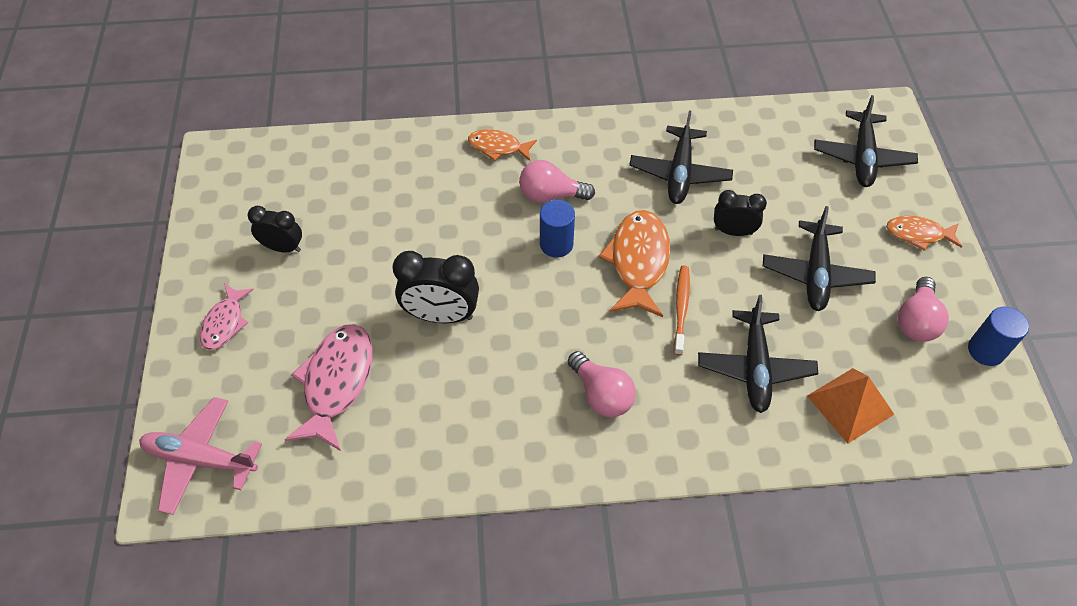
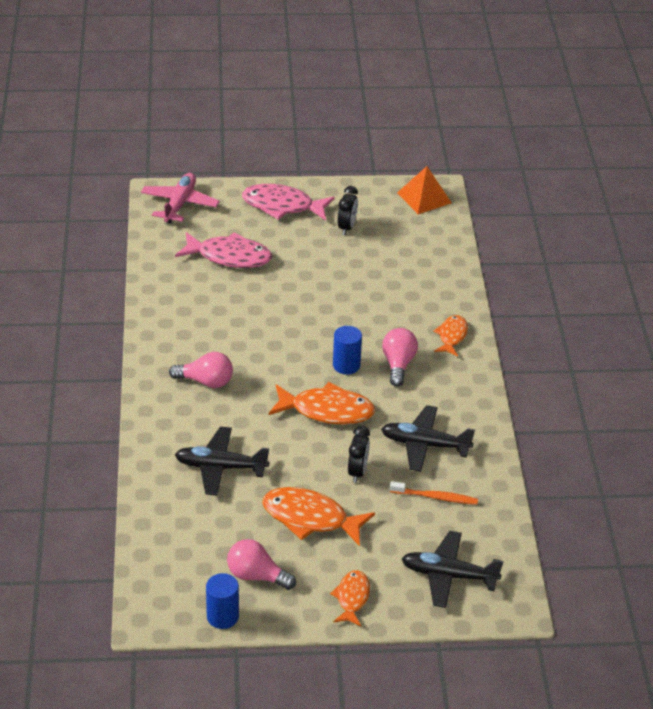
camera: 90 degrees right, 15 degrees down
pink fish [200,284,254,350] -> pink fish [242,184,335,221], size x1.69
black clock [393,251,479,323] -> none
pink light bulb [568,351,636,417] -> pink light bulb turned 135 degrees counterclockwise [169,352,233,388]
orange toothbrush [674,266,690,356] -> orange toothbrush moved to [390,481,478,505]
black plane [763,206,876,311] -> orange fish [262,487,375,546]
orange pyramid [807,368,895,444] -> orange pyramid moved to [397,166,452,214]

